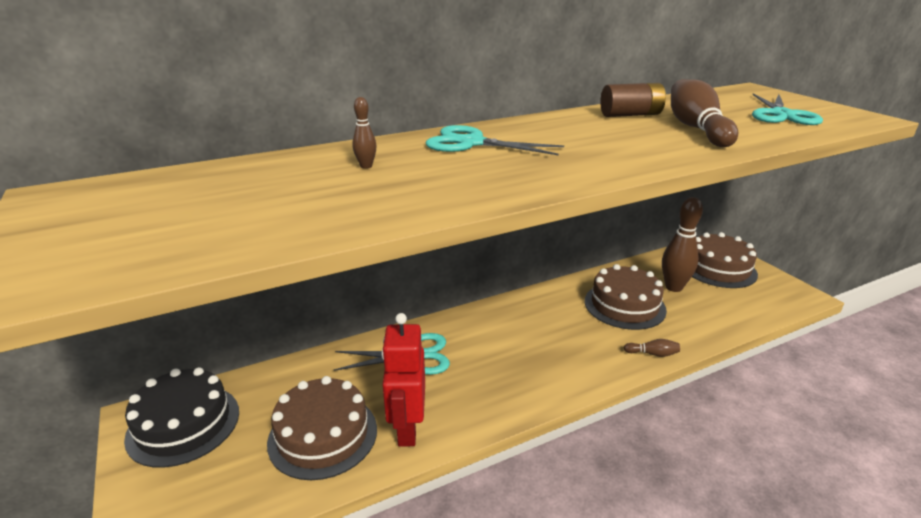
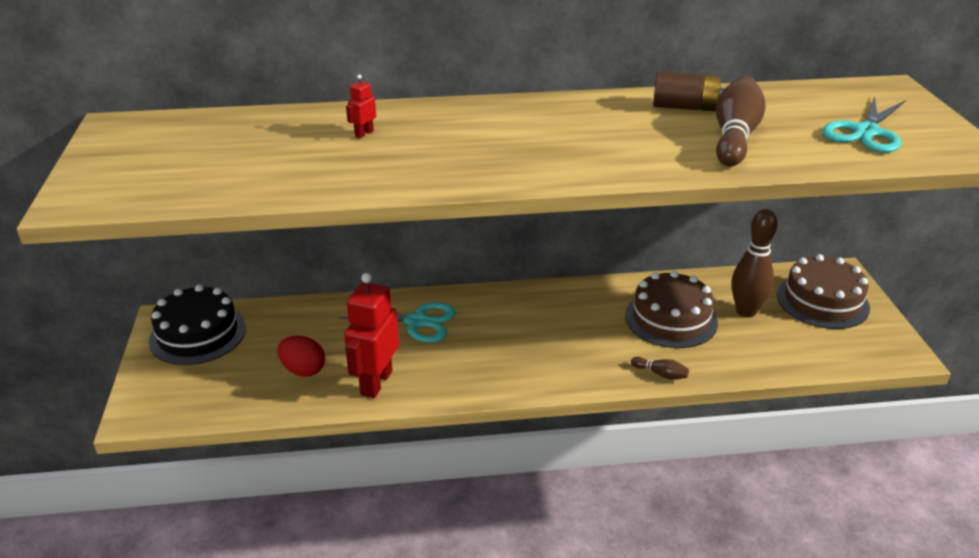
camera: 20 degrees right, 5 degrees up
brown cake [267,376,377,480] -> red egg [277,336,325,377]
brown bowling pin [352,97,377,169] -> red robot [346,74,376,138]
turquoise scissors [426,125,564,155] -> none

